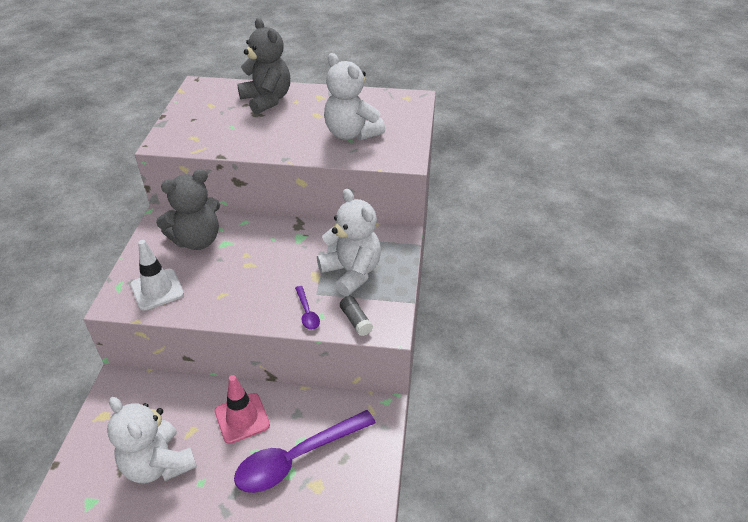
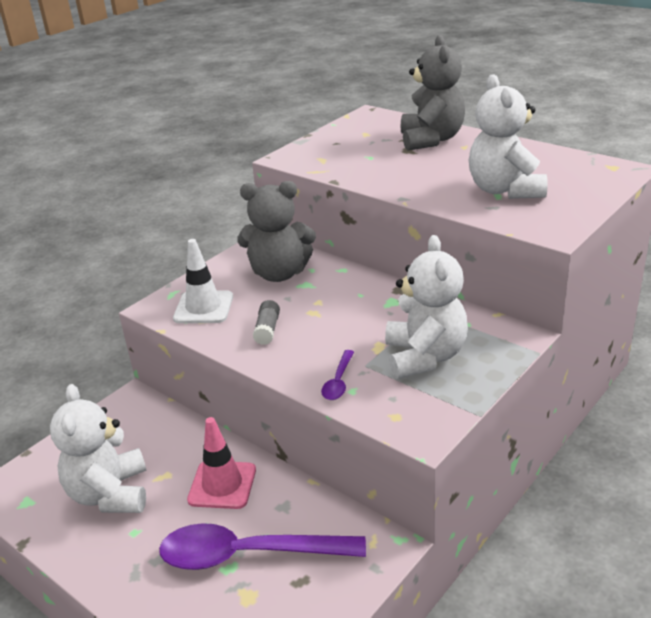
camera: 35 degrees right, 10 degrees down
grey glue stick [340,296,373,336] -> grey glue stick moved to [253,300,280,345]

